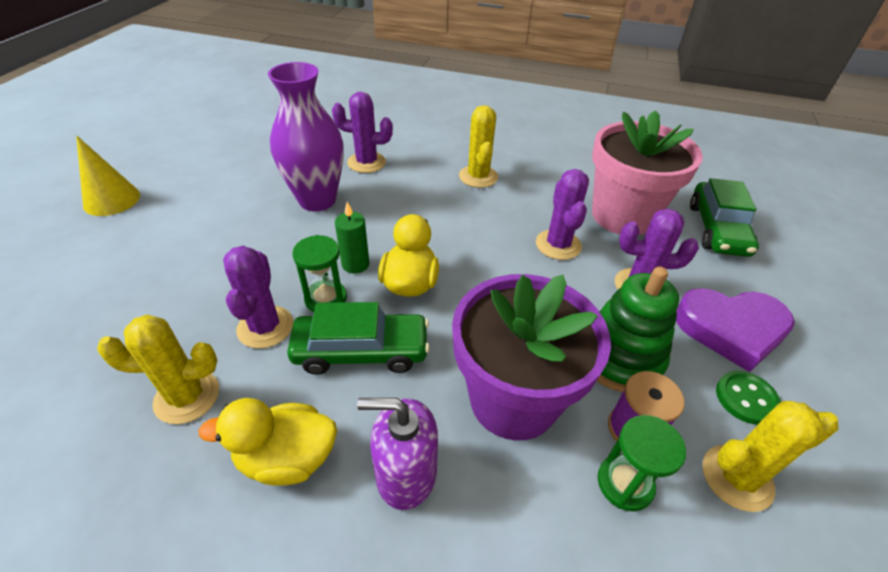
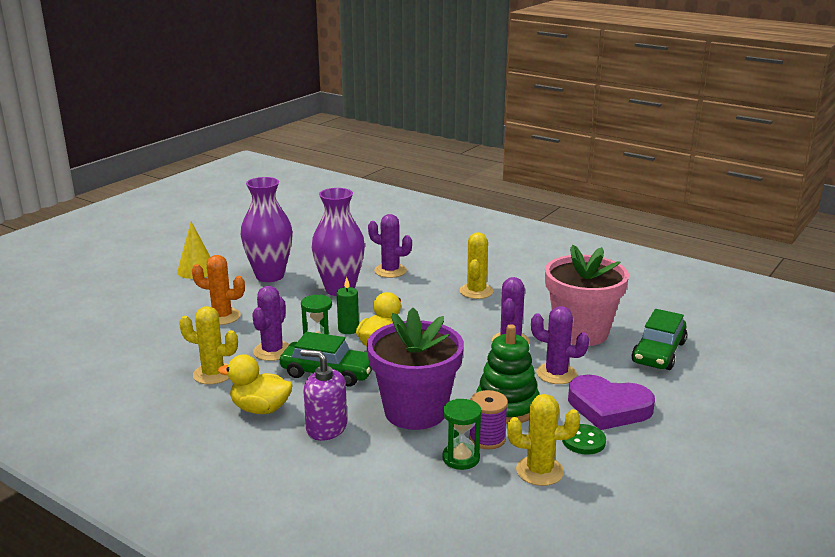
camera: 20 degrees right, 20 degrees down
none -> orange cactus [192,255,245,325]
none -> purple vase [241,177,293,282]

